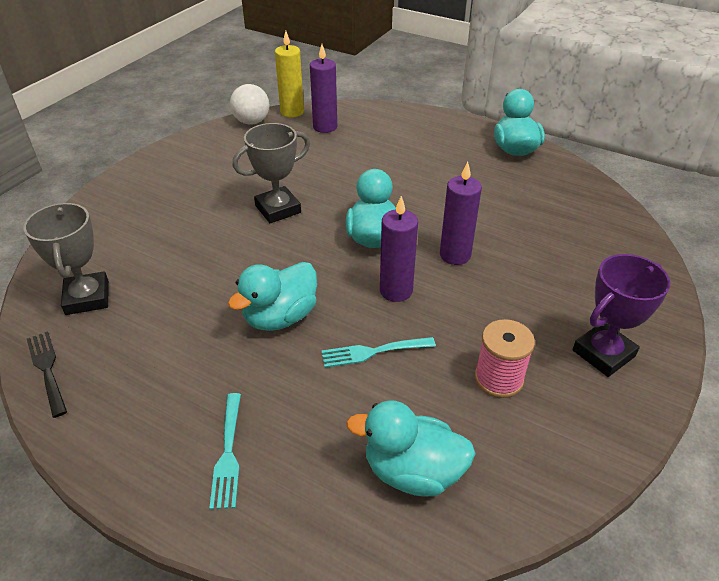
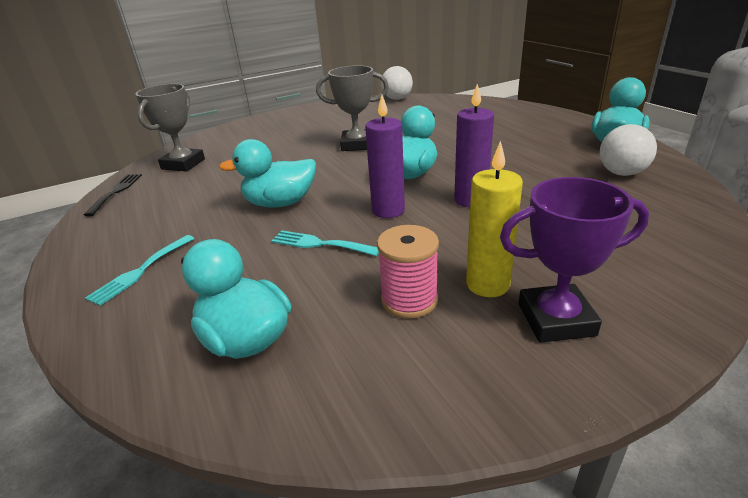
camera: 35 degrees right, 10 degrees down
yellow candle [275,31,304,118] -> yellow candle moved to [466,141,523,297]
purple candle [310,44,337,133] -> none
none -> white ball [600,124,657,176]

